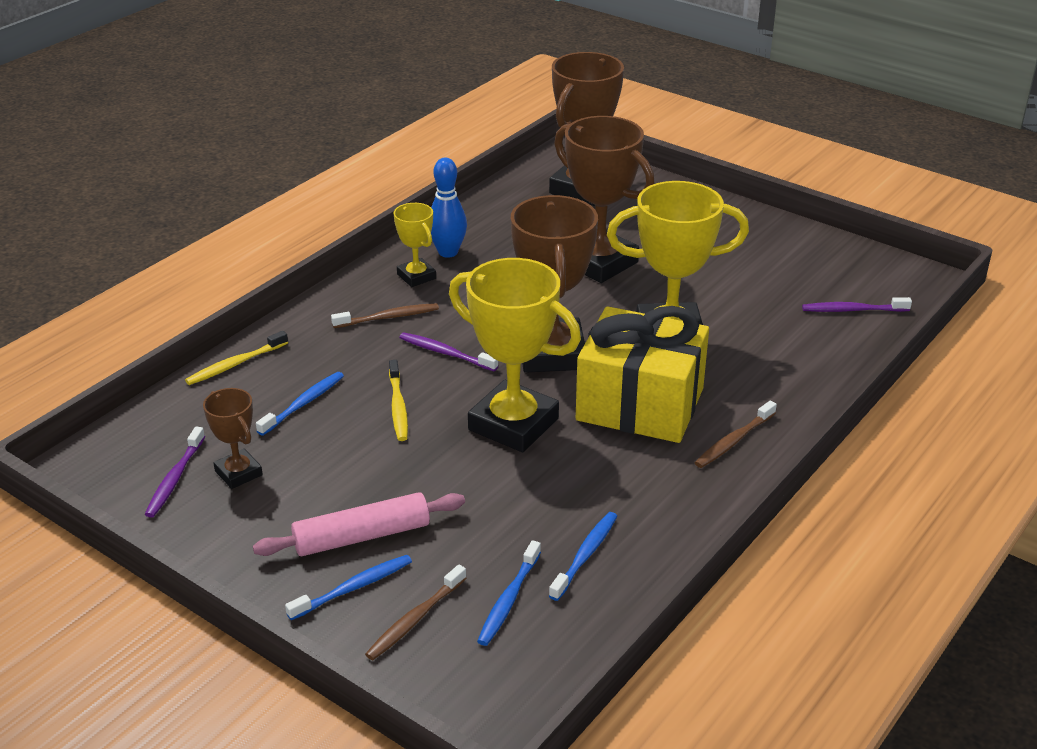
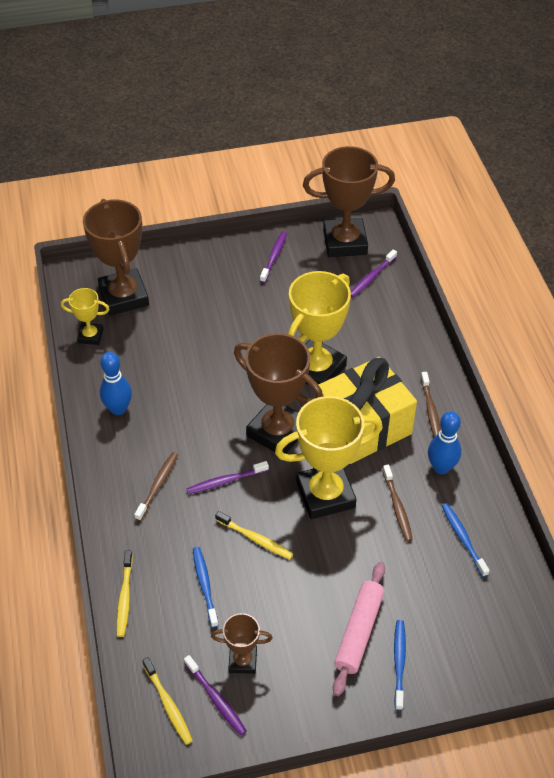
camera: 50 degrees left, 15 degrees up
brown toothbrush [365,564,466,660] -> brown toothbrush moved to [382,465,413,542]
yellow trophy [394,203,436,287] -> yellow trophy moved to [61,288,109,345]
blue toothbrush [477,540,541,646] -> none
brown trophy [554,116,655,283] -> brown trophy moved to [303,146,395,257]
none -> yellow toothbrush [142,657,193,745]
none -> purple toothbrush [260,231,287,283]
none -> blue bowling pin [428,411,461,474]

